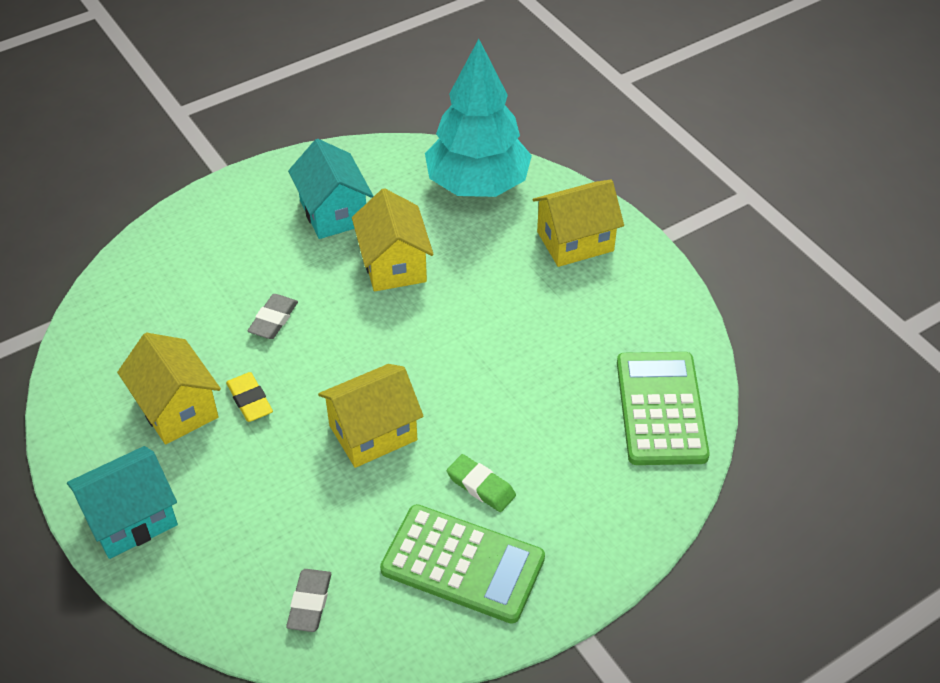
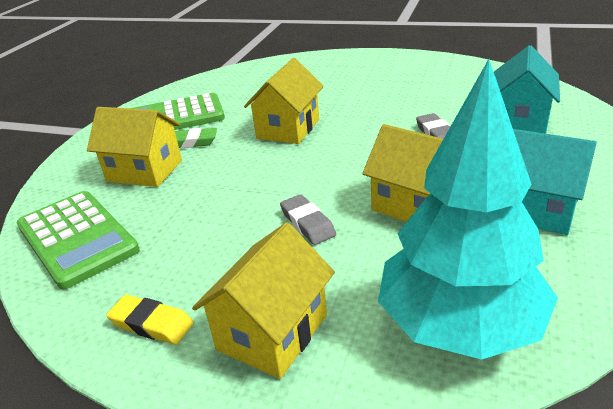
camera: 145 degrees right, 15 degrees down
turquoise house [67,446,178,559] -> turquoise house moved to [494,45,560,134]
yellow house [117,333,221,444] -> yellow house moved to [87,107,182,187]
yellow eraser [226,372,273,422] -> yellow eraser moved to [106,295,194,345]
grey eraser [286,569,331,632] -> grey eraser moved to [280,194,336,245]

